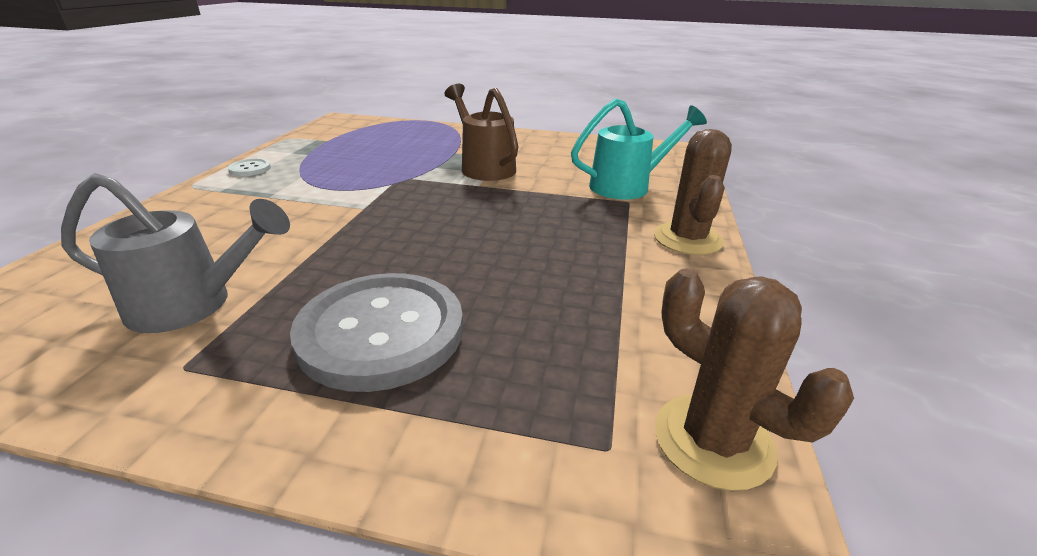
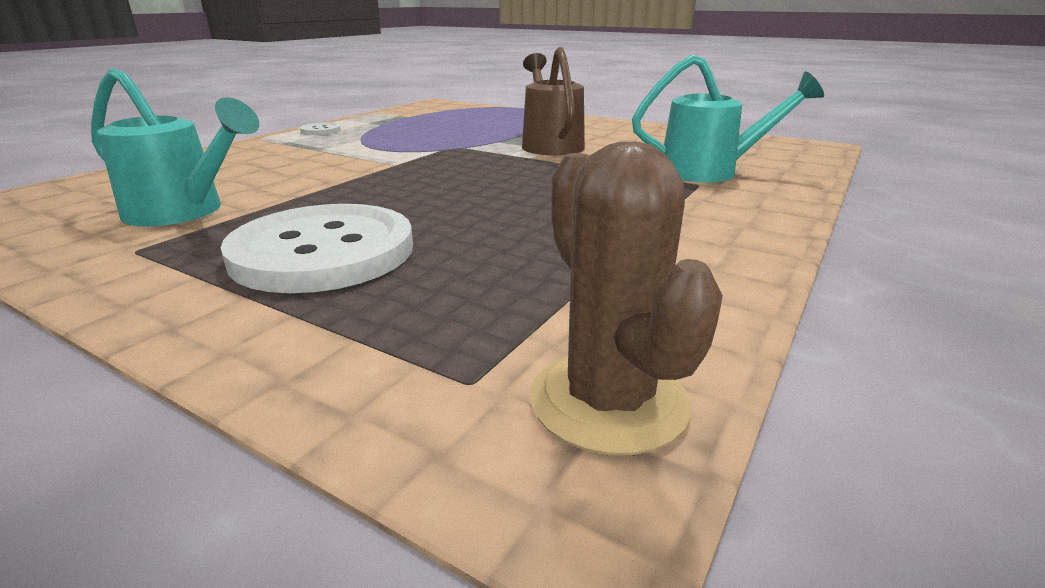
camera: 20 degrees right, 5 degrees down
grey watering can [61,173,290,333] -> turquoise watering can [91,68,259,226]
grey button [290,273,463,392] -> white button [221,204,413,293]
brown cactus [654,129,732,255] -> none

